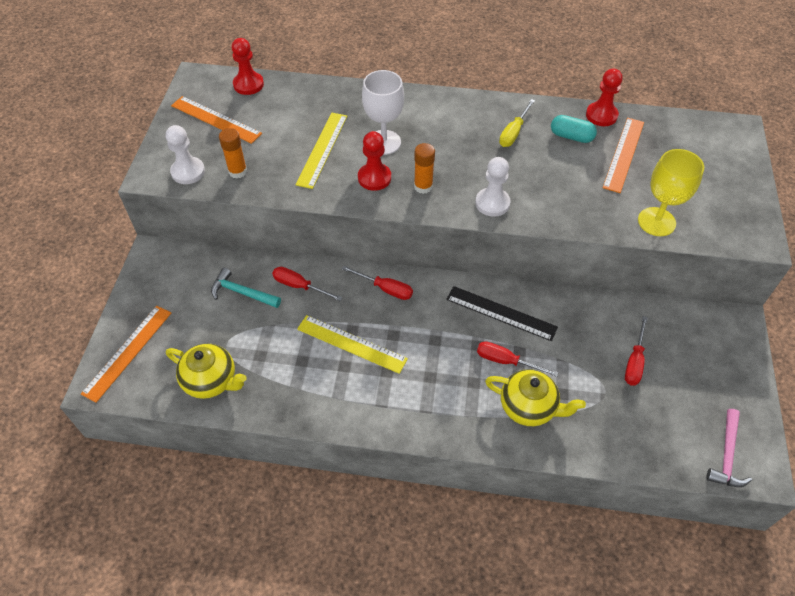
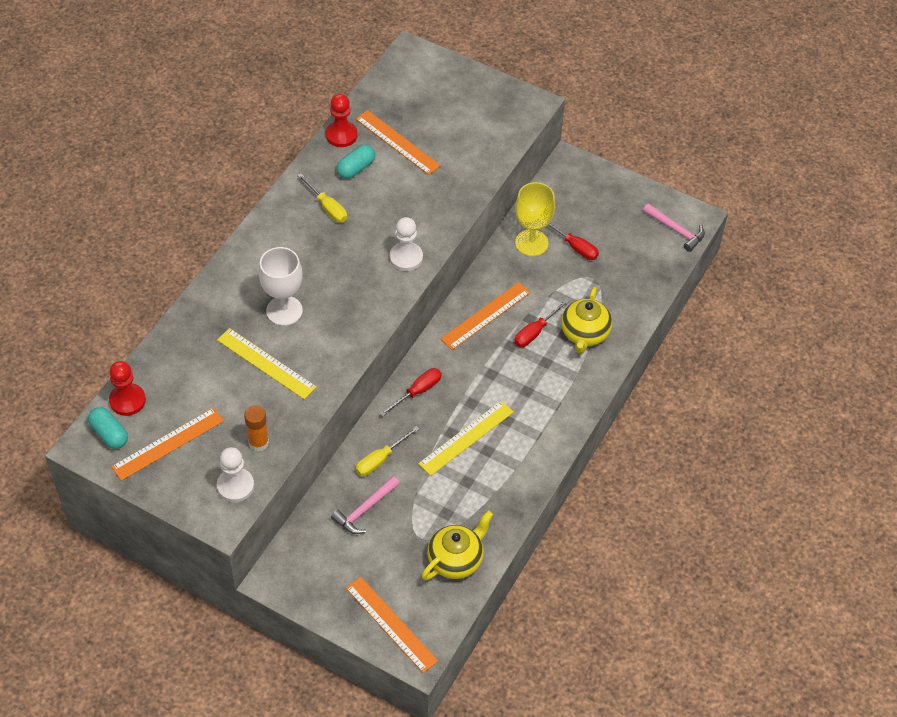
camera: 70 degrees left, 0 degrees up
turquoise hammer [211,268,281,308] -> pink hammer [331,476,400,534]
red screwdriver [272,267,343,301] -> yellow screwdriver [355,426,419,476]
red pawn [358,131,391,191] -> none
orange glue stick [414,143,435,194] -> none
black ruler [446,286,558,341] -> orange ruler [441,282,531,350]
yellow teapot [485,369,586,426] -> yellow teapot turned 150 degrees clockwise [561,287,612,354]
yellow goblet [638,149,704,236] -> yellow goblet moved to [515,182,555,256]
none -> turquoise capsule [88,407,128,449]

